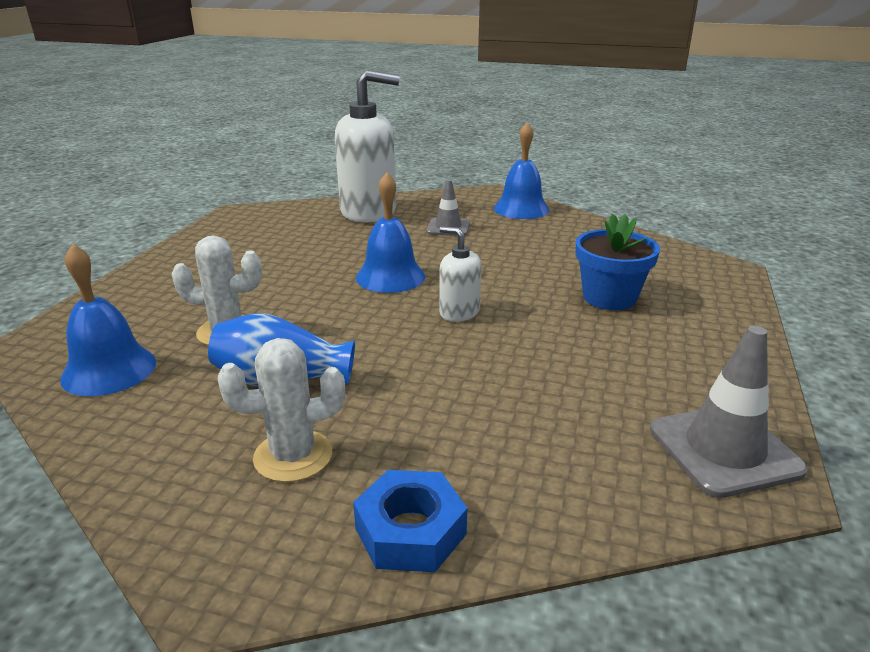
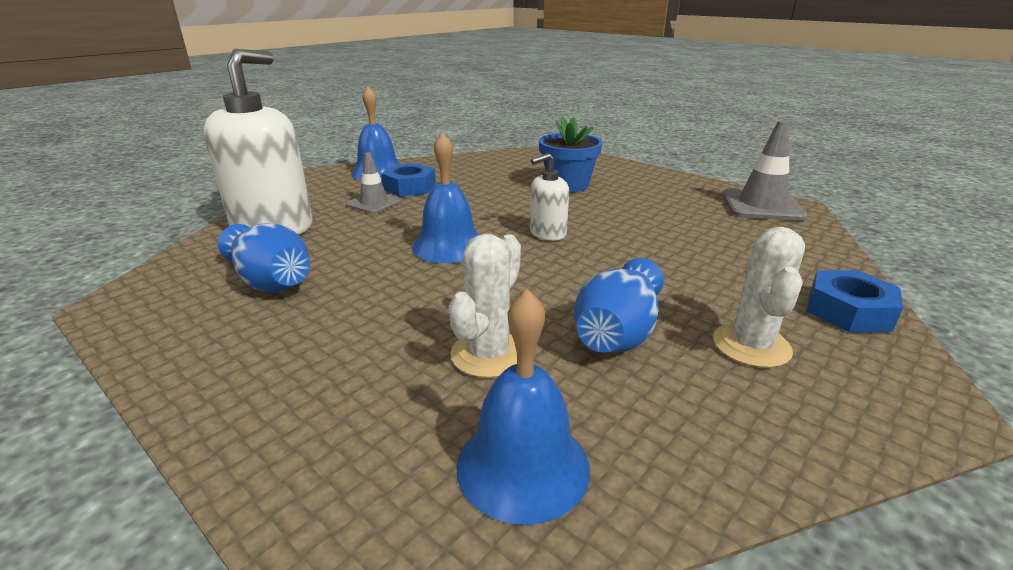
camera: 65 degrees left, 0 degrees up
none -> blue vase [218,223,310,292]
none -> blue nut [381,163,436,197]

